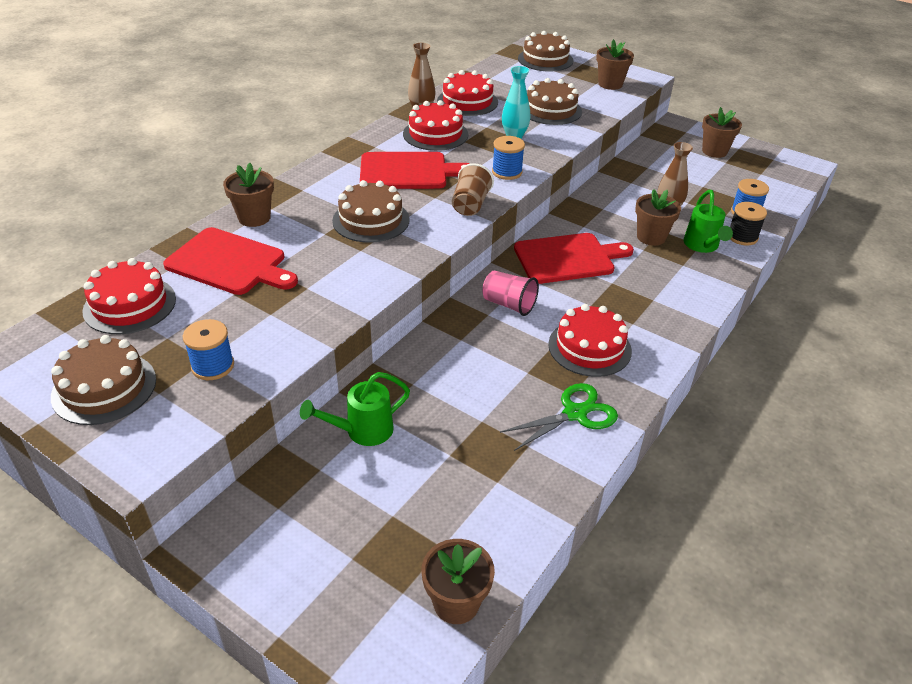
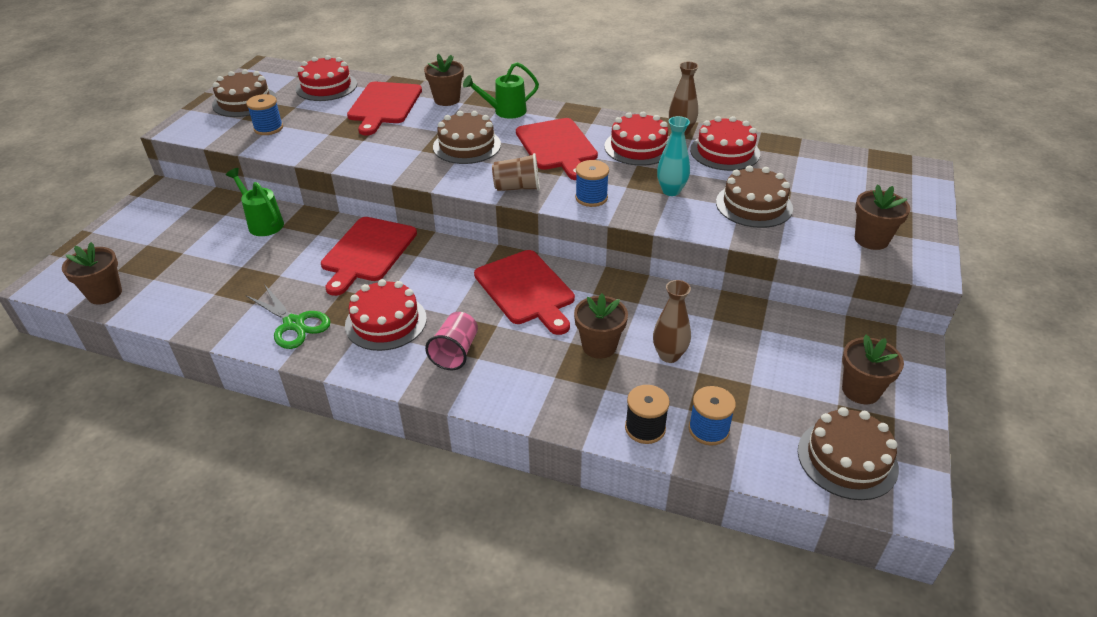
camera: 75 degrees right, 0 degrees up
pink cup [482,270,539,316] -> pink cup moved to [425,312,478,370]
brown cake [518,31,574,71] -> brown cake moved to [798,407,899,500]
green watering can [683,190,733,253] -> green watering can moved to [463,62,539,119]
none -> red cutting board [321,217,417,296]

